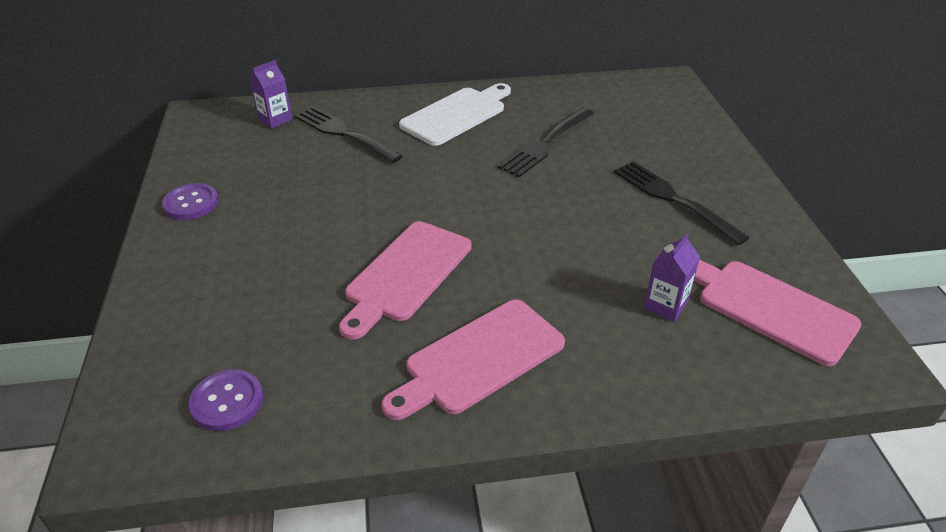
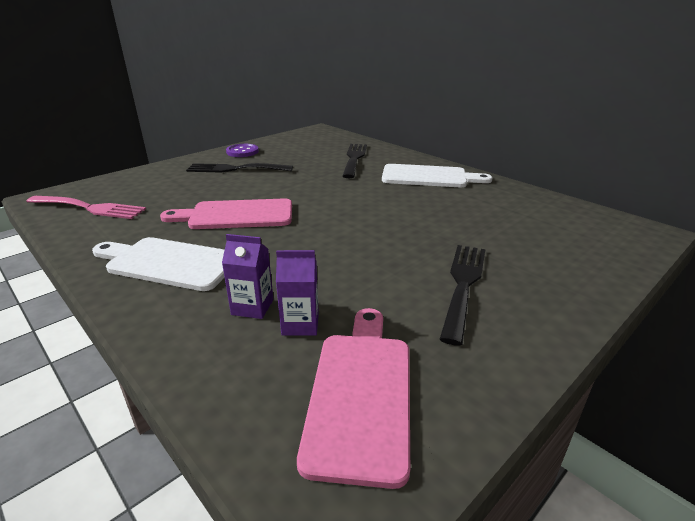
camera: 55 degrees right, 10 degrees down
purple button [189,369,263,431] -> pink fork [26,196,146,219]
purple carton [250,60,292,129] -> purple carton moved to [222,234,273,319]
pink cutting board [382,300,565,420] -> white cutting board [92,237,225,291]
black fork [498,108,594,177] -> black fork moved to [186,163,293,172]

